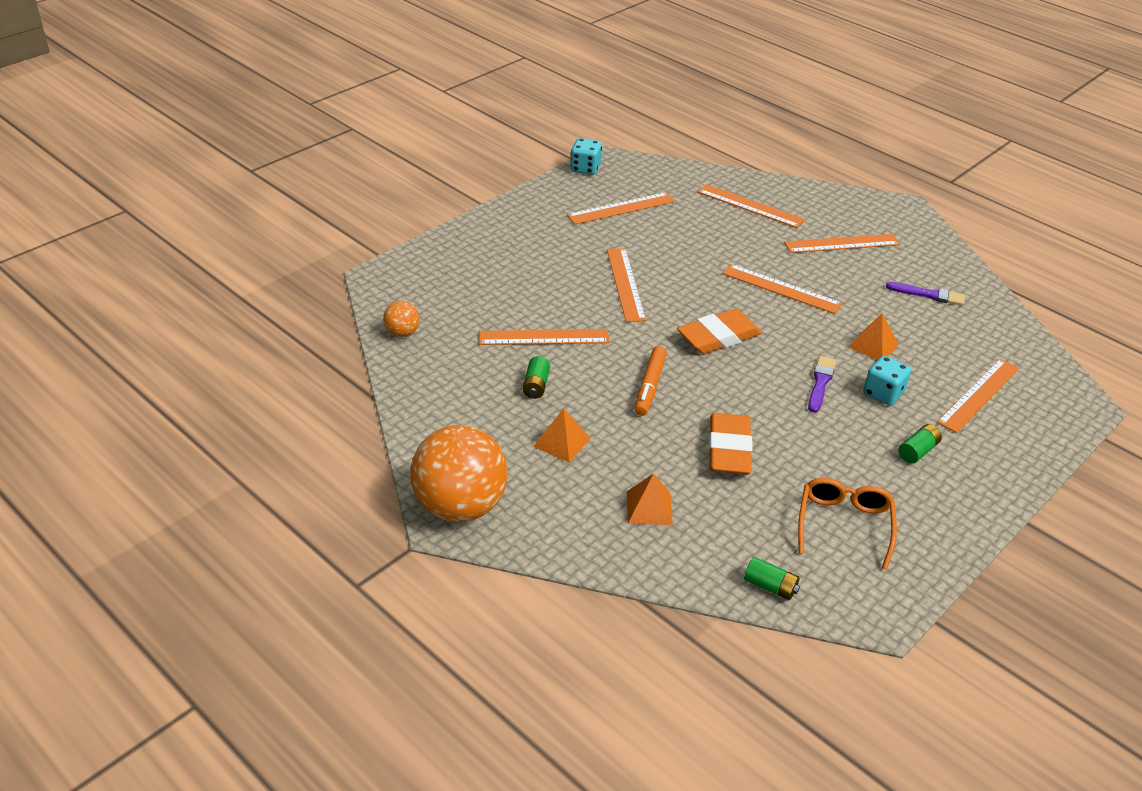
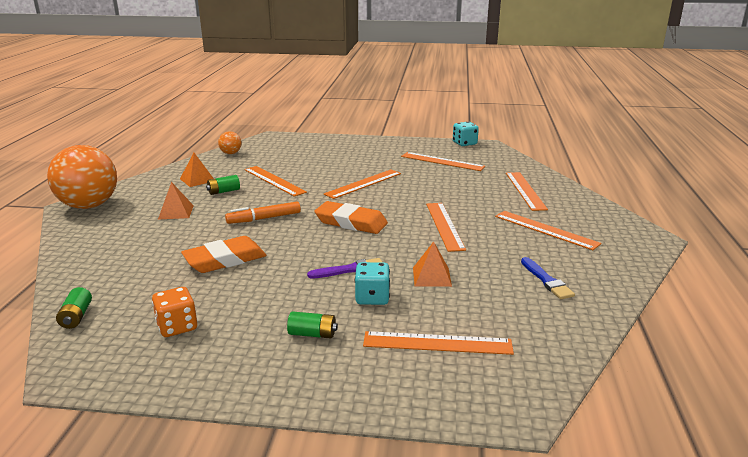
camera: 55 degrees right, 15 degrees down
orange pyramid [627,474,673,525] -> orange pyramid moved to [180,153,214,187]
orange glasses [798,478,897,570] -> orange dice [152,287,197,337]
purple brush [886,282,965,306] -> blue brush [521,257,575,299]

